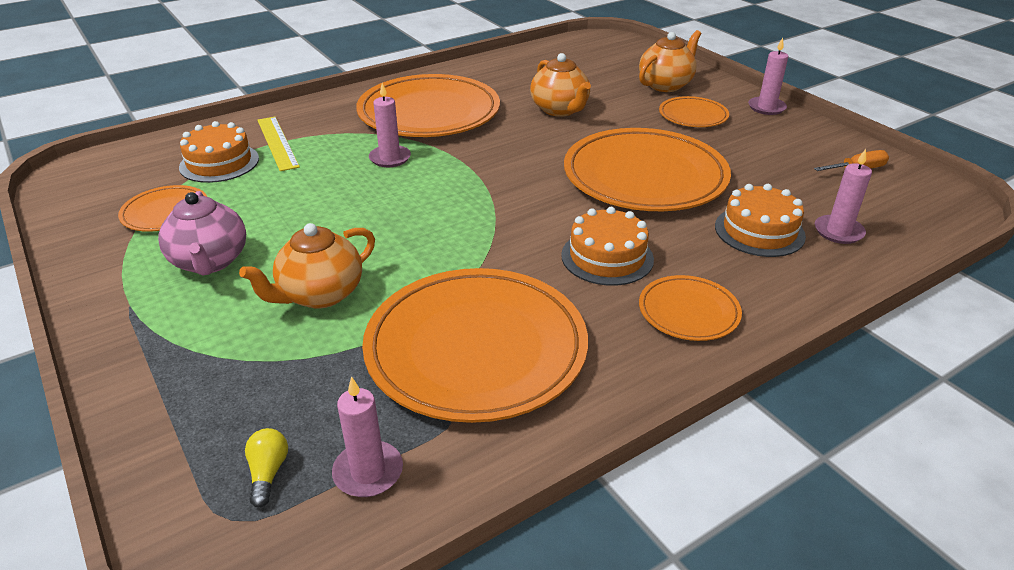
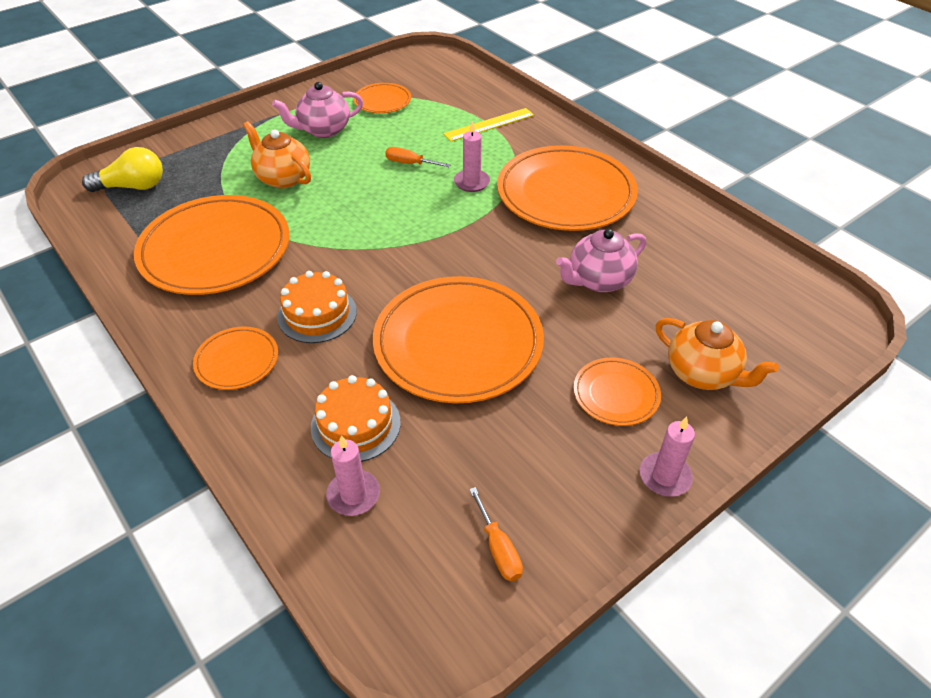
camera: 85 degrees right, 10 degrees up
orange cake [179,121,259,183] -> none
yellow light bulb [245,428,288,507] -> yellow light bulb [82,147,163,192], size x1.91
pink candle [332,376,403,497] -> none
orange teapot [530,53,591,117] -> pink teapot [556,229,646,292]
none -> orange screwdriver [385,147,451,167]

